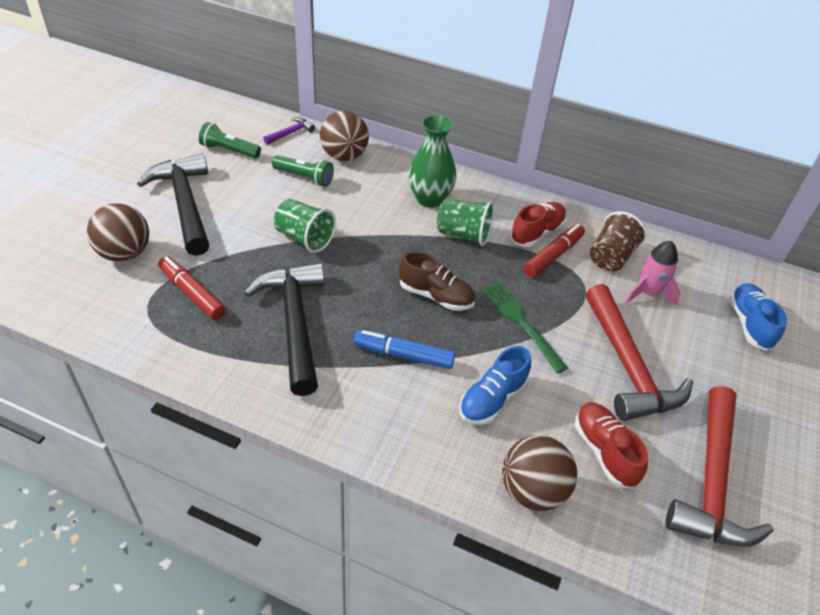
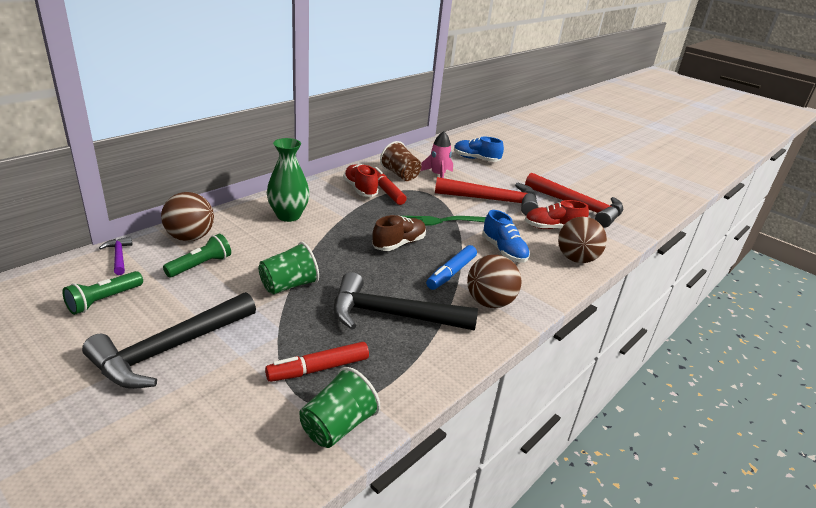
camera: 70 degrees left, 15 degrees down
brown ball [87,203,149,262] -> brown ball moved to [467,255,521,308]
black hammer [137,154,209,256] -> black hammer turned 45 degrees counterclockwise [82,292,256,389]
green cup [437,199,494,246] -> green cup moved to [299,367,380,448]

